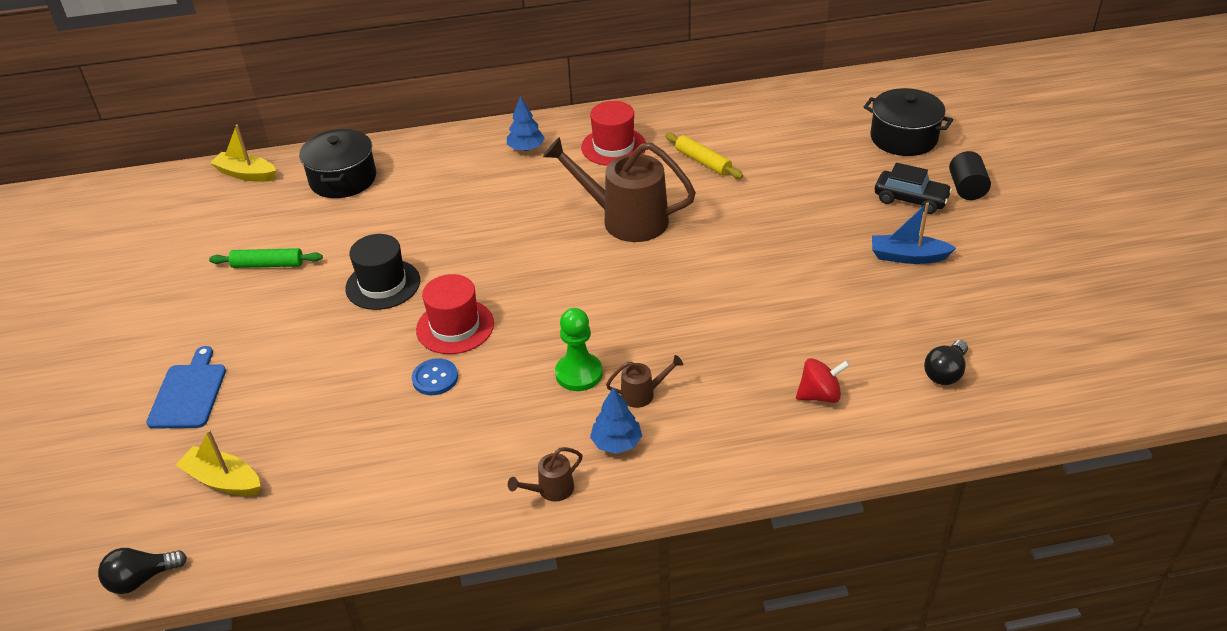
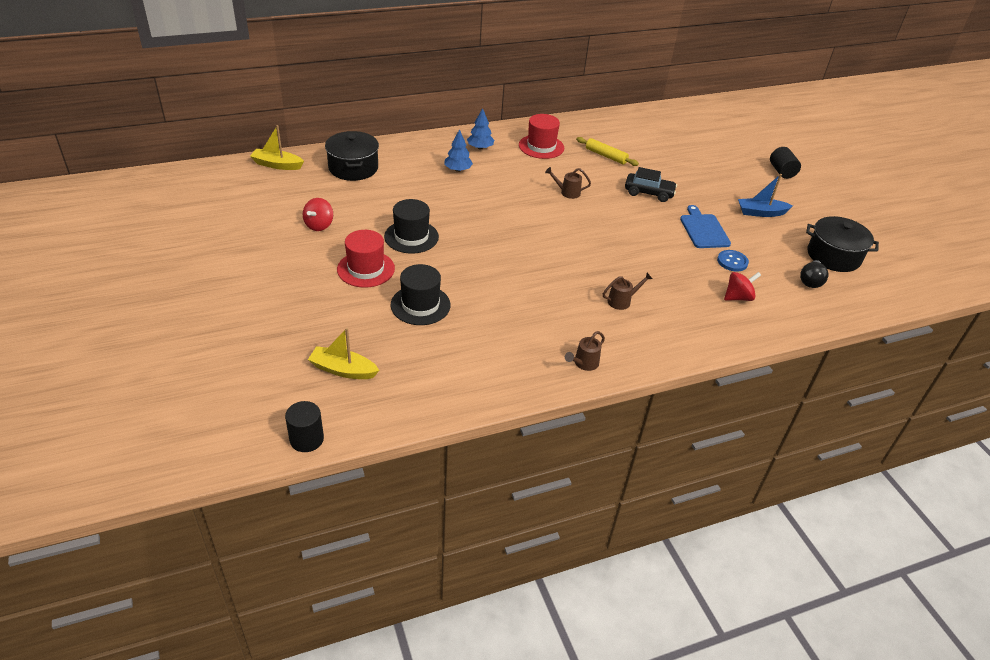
camera: 15 degrees left, 0 degrees up
black light bulb [98,548,187,594] -> black cylinder [285,401,324,452]
blue cutting board [146,346,226,429] -> blue cutting board moved to [680,205,731,248]
green rolling pin [209,248,323,268] -> red spinning top [303,198,333,231]
blue button [412,358,458,395] -> blue button moved to [717,250,749,272]
red hat [416,274,494,354] -> red hat moved to [337,230,395,288]
brown watering can [543,137,696,242] -> brown watering can [545,167,591,199], size x0.43
green pawn [555,308,603,391] -> none
blue tree [590,387,642,454] -> blue tree moved to [444,129,473,172]
black pot [864,88,953,156] -> black pot moved to [806,216,879,272]
black car [875,163,952,214] -> black car moved to [625,167,677,202]
none -> black hat [391,264,451,325]

